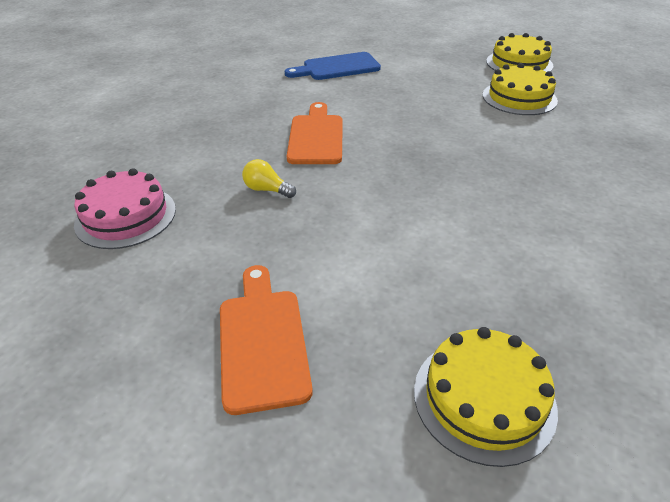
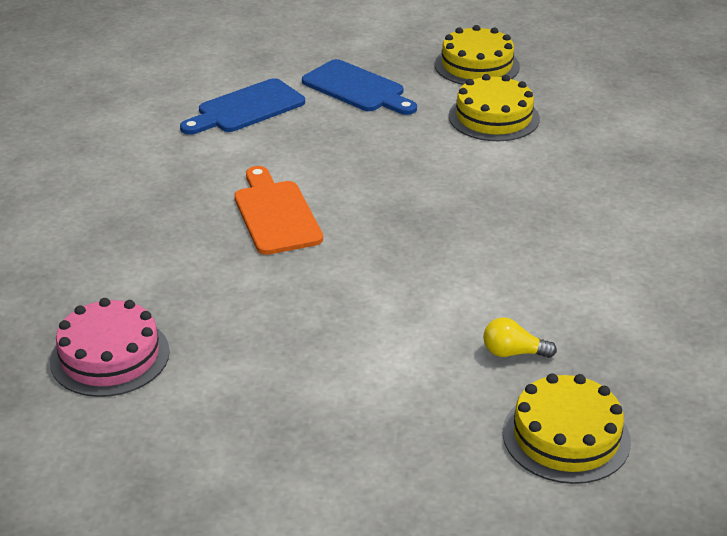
camera: 20 degrees left, 5 degrees down
orange cutting board [220,265,313,415] -> none
yellow light bulb [242,159,296,198] -> yellow light bulb moved to [483,317,557,358]
none -> blue cutting board [302,59,417,115]

